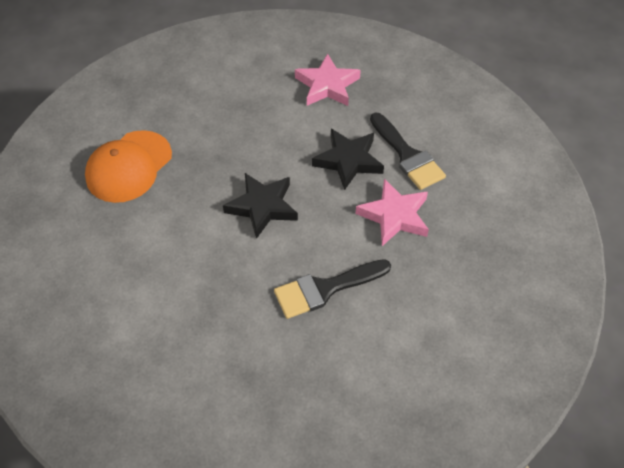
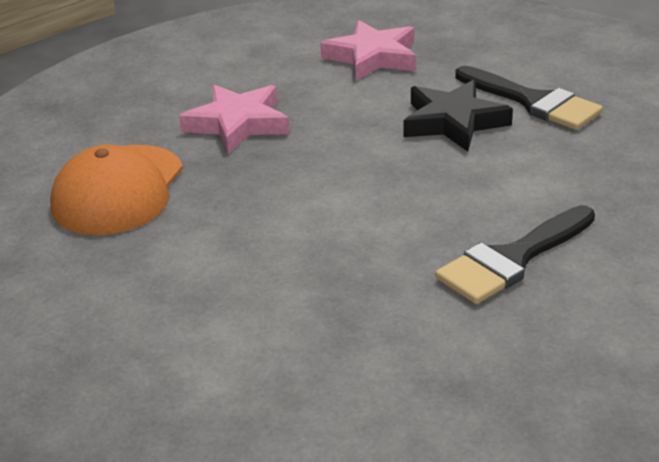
camera: 15 degrees left, 20 degrees down
black star [223,173,298,239] -> none
pink star [356,178,429,246] -> pink star moved to [179,84,289,154]

